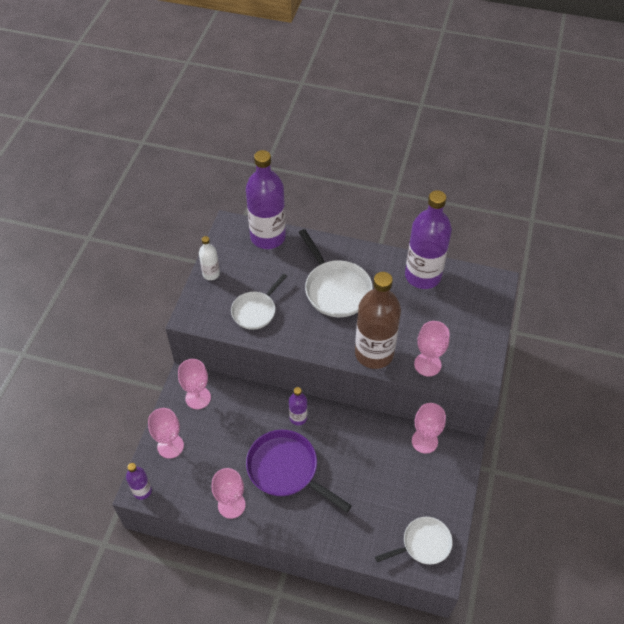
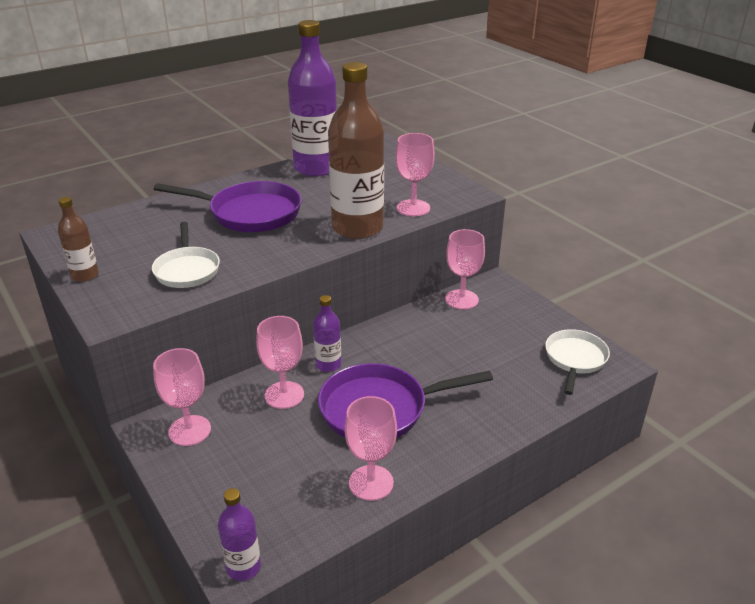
camera: 50 degrees left, 20 degrees down
pink goblet [148,408,184,459] -> pink goblet moved to [256,316,304,409]
white bottle [199,236,220,280] -> brown bottle [58,197,99,282]
purple bottle [246,150,286,249] -> none
white pan [299,229,373,317] -> purple pan [154,181,302,232]

